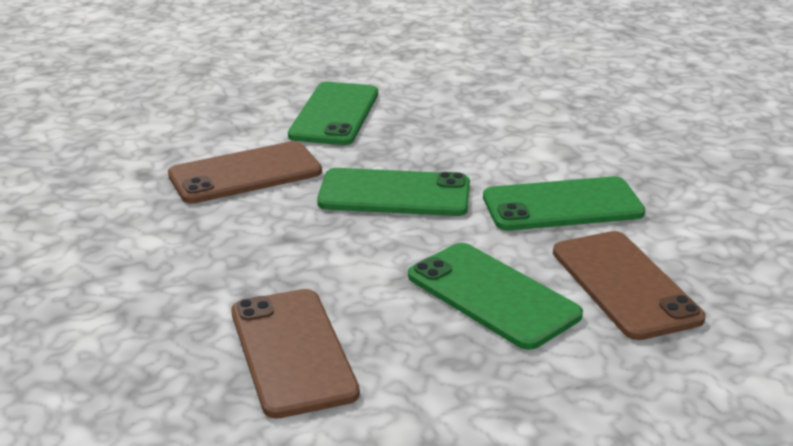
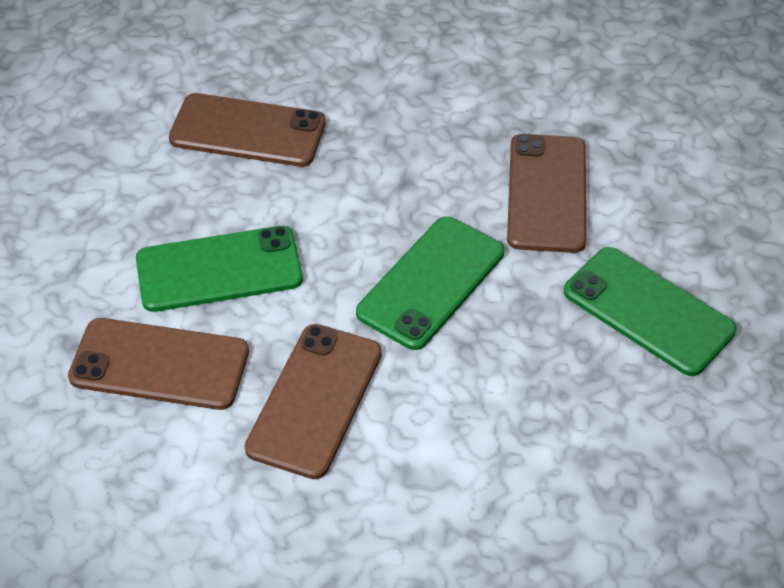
camera: 120 degrees right, 20 degrees up
green phone [483,176,645,231] -> brown phone [245,324,382,479]

